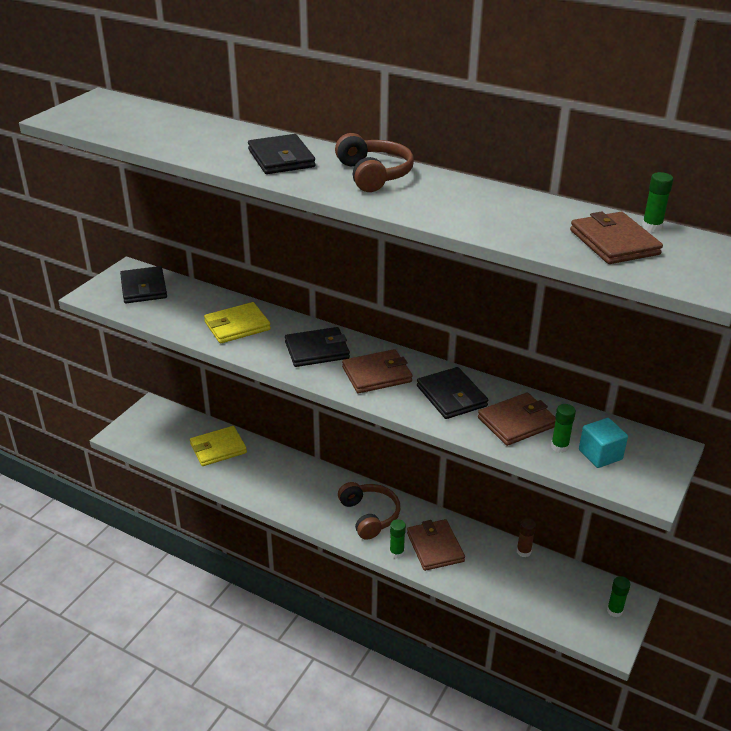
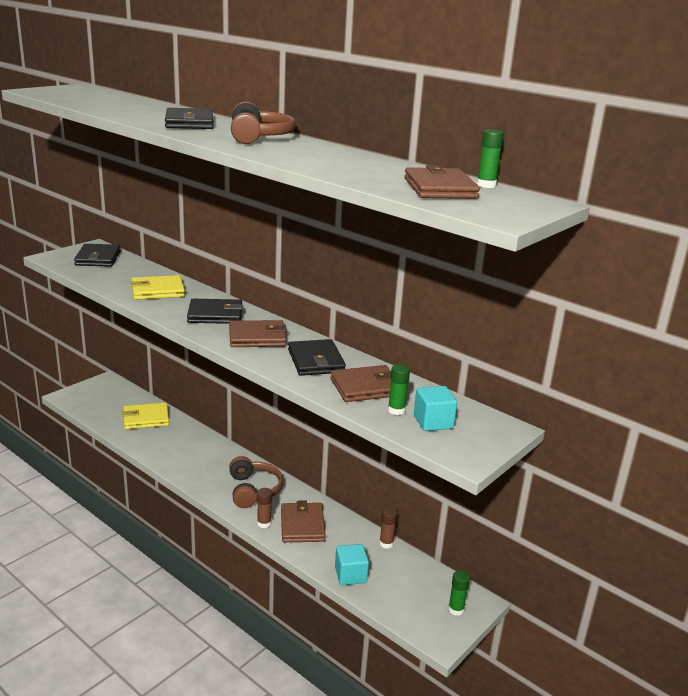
camera: 10 degrees right, 10 degrees down
green glue stick [390,519,406,558] -> brown glue stick [257,488,272,528]
none -> turquoise cube [335,544,369,585]

